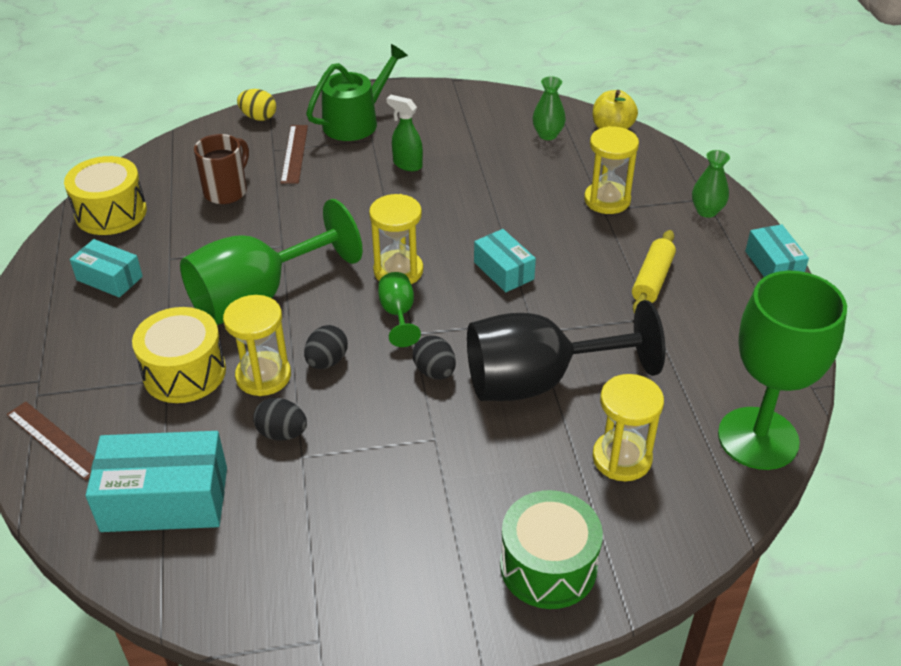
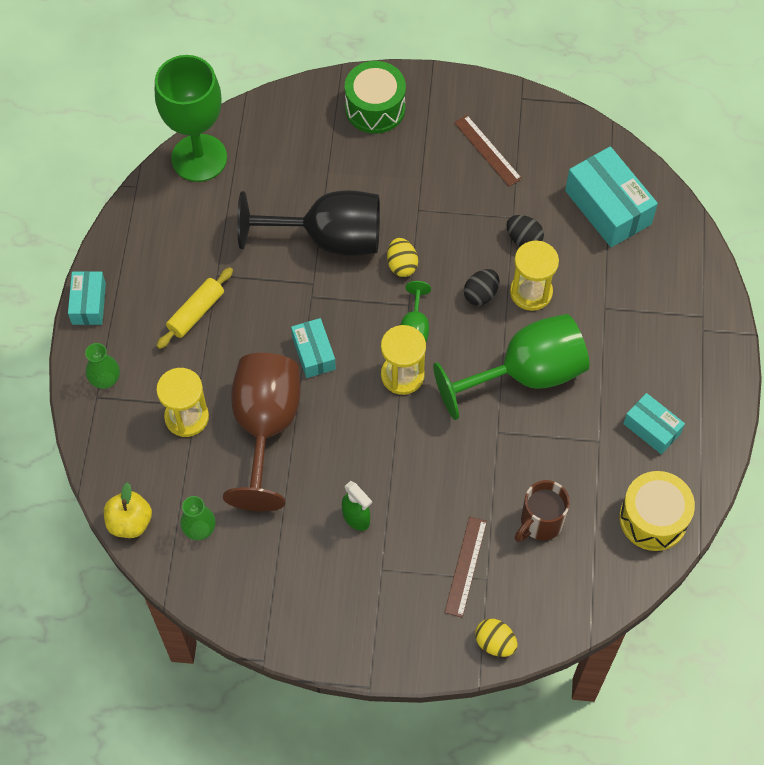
camera: 165 degrees left, 20 degrees up
brown ruler [7,402,95,481] -> brown ruler moved to [454,115,522,187]
turquoise box [85,431,227,532] -> turquoise box turned 45 degrees clockwise [565,146,658,247]
yellow drum [132,307,226,403] -> none
green watering can [306,44,408,141] -> none
black egg [413,335,456,380] -> yellow egg [387,238,418,277]
yellow hourglass [593,374,664,481] -> none
none -> brown goblet [223,353,300,511]

